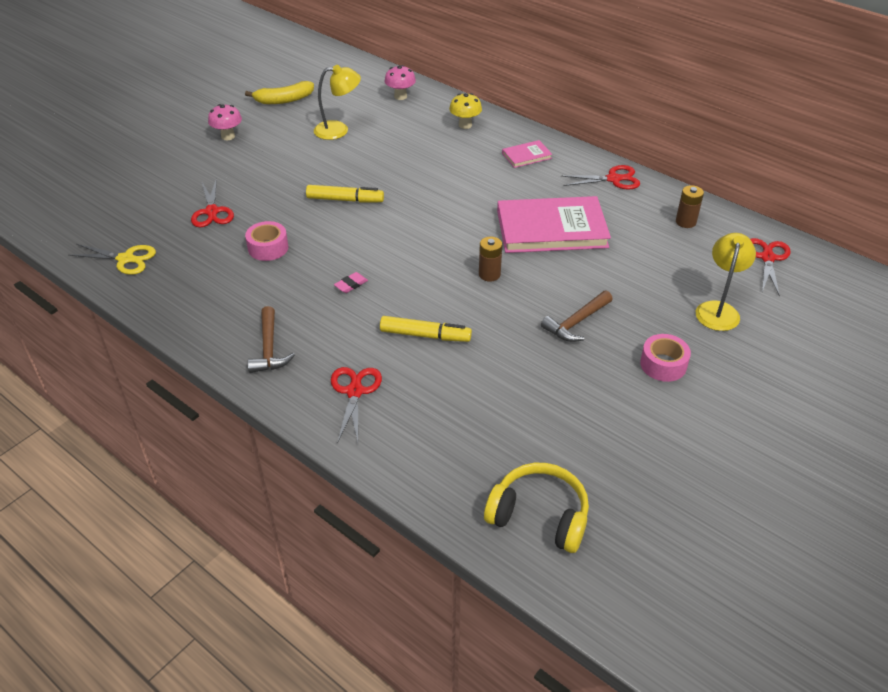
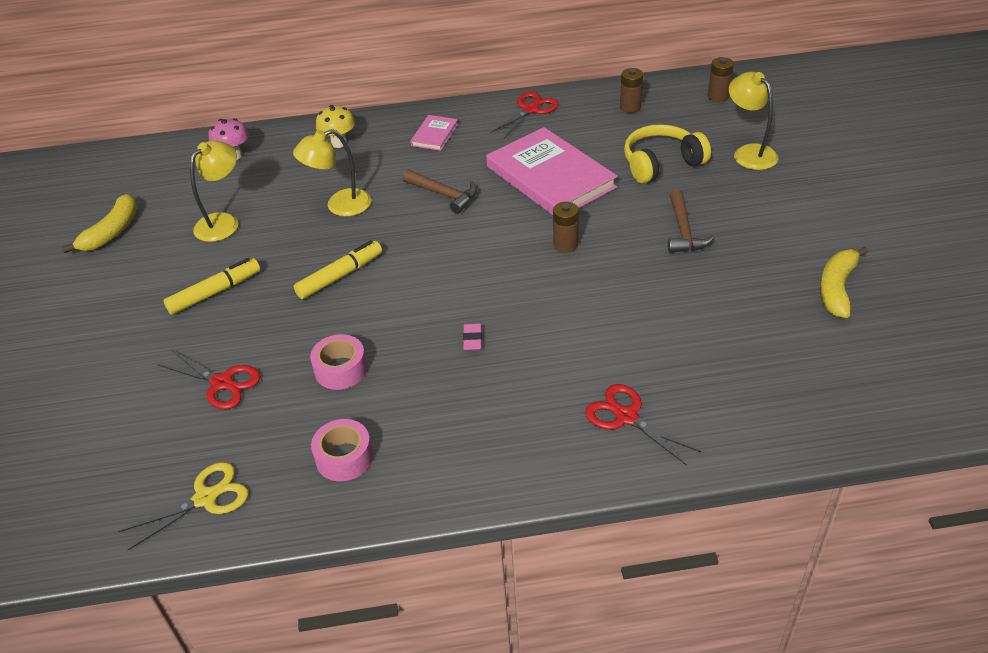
camera: 45 degrees left, 0 degrees up
pink mushroom [208,104,242,140] -> none
brown hammer [248,306,295,373] -> brown hammer moved to [402,169,477,214]
yellow marker [380,316,472,342] -> yellow marker moved to [163,258,260,315]
yellow headphones [484,463,589,553] -> yellow headphones moved to [624,124,711,184]
pink book [497,196,611,253] -> pink book turned 75 degrees counterclockwise [486,127,618,215]
pink tape [640,334,691,382] -> pink tape moved to [311,419,373,481]
red scissors [750,238,791,297] -> brown battery [708,57,734,102]
none -> yellow lamp [293,129,372,216]
none -> yellow banana [820,247,868,318]

